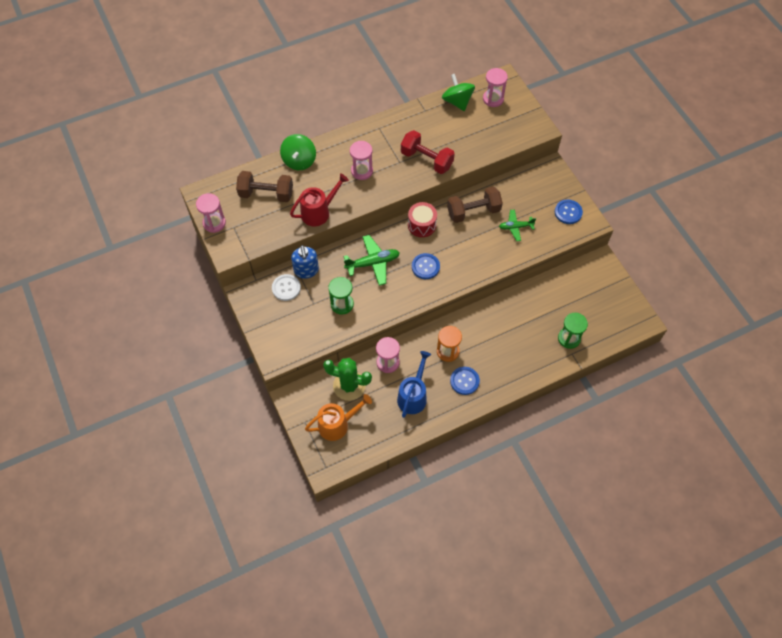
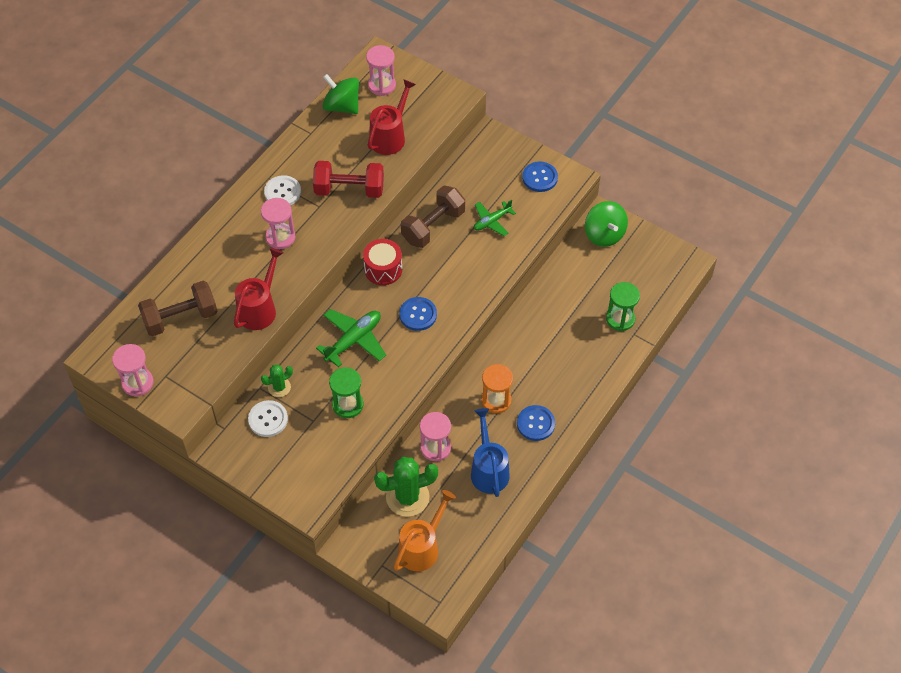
camera: 30 degrees left, 5 degrees down
green spinning top [280,134,316,170] -> green spinning top moved to [585,201,628,247]
blue soap dispenser [291,245,319,279] -> green cactus [261,365,293,397]
none -> white button [264,175,301,205]
none -> red watering can [368,79,416,155]

